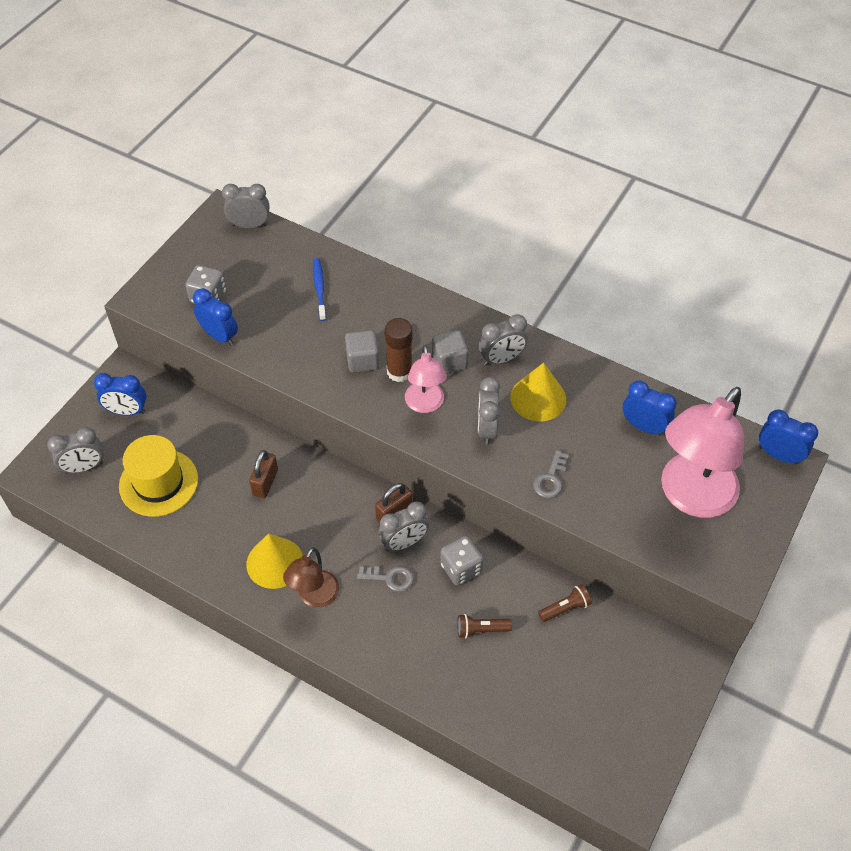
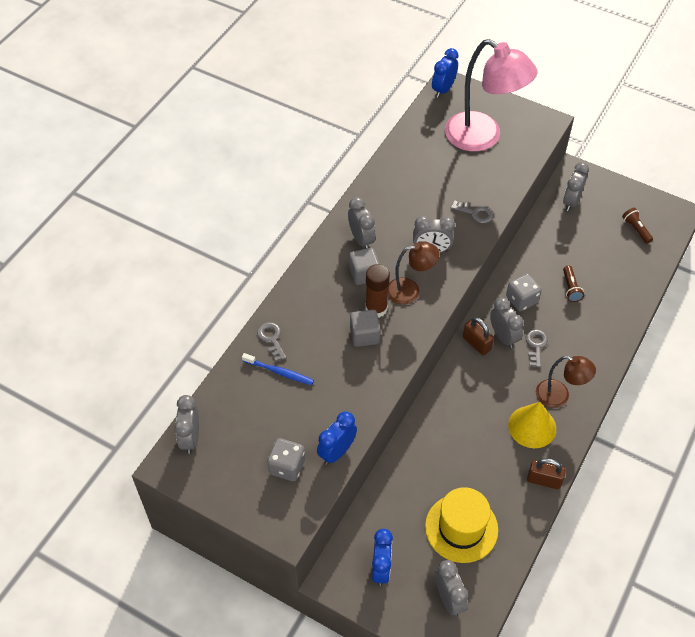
camera: 90 degrees left, 0 degrees up
brown padlock [249,450,278,498] -> brown padlock moved to [527,458,566,489]
blue toothbrush [313,258,326,321] -> blue toothbrush turned 150 degrees counterclockwise [242,353,314,385]
pink lamp [405,345,447,413] -> brown lamp [388,241,439,305]
yellow cone [510,363,566,422] -> none
brown flashlight [538,584,592,622] -> brown flashlight moved to [622,208,653,244]
blue clock [623,380,677,436] -> none
none -> grey key [257,322,286,362]
none -> grey clock [563,162,589,211]

